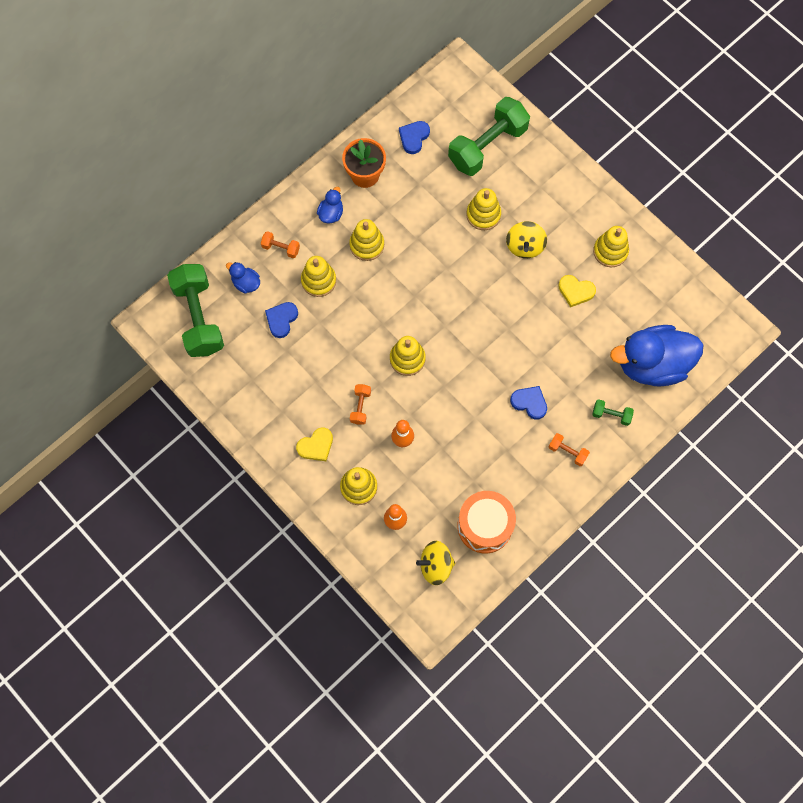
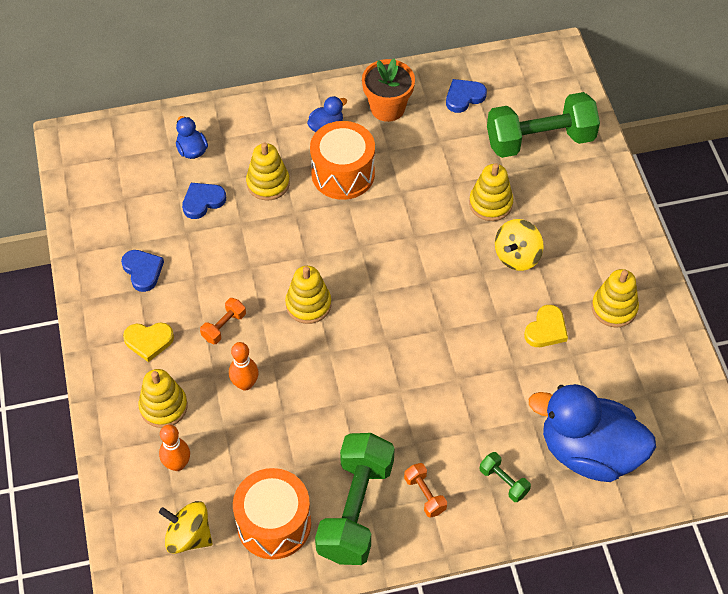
camera: 30 degrees right, 15 degrees down
green dumbbell [167,264,224,357] -> green dumbbell moved to [315,433,395,565]
orange dumbbell [261,231,300,258] -> none
yellow stacking toy [349,219,384,261] -> orange drum [310,121,375,200]
blue heart [510,386,547,420] -> blue heart moved to [121,250,164,292]
yellow heart [558,275,596,307] -> yellow heart turned 105 degrees counterclockwise [524,305,568,347]

